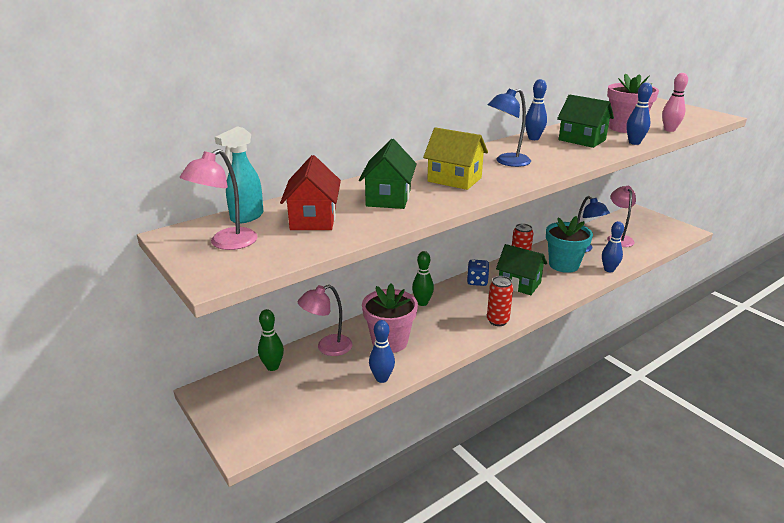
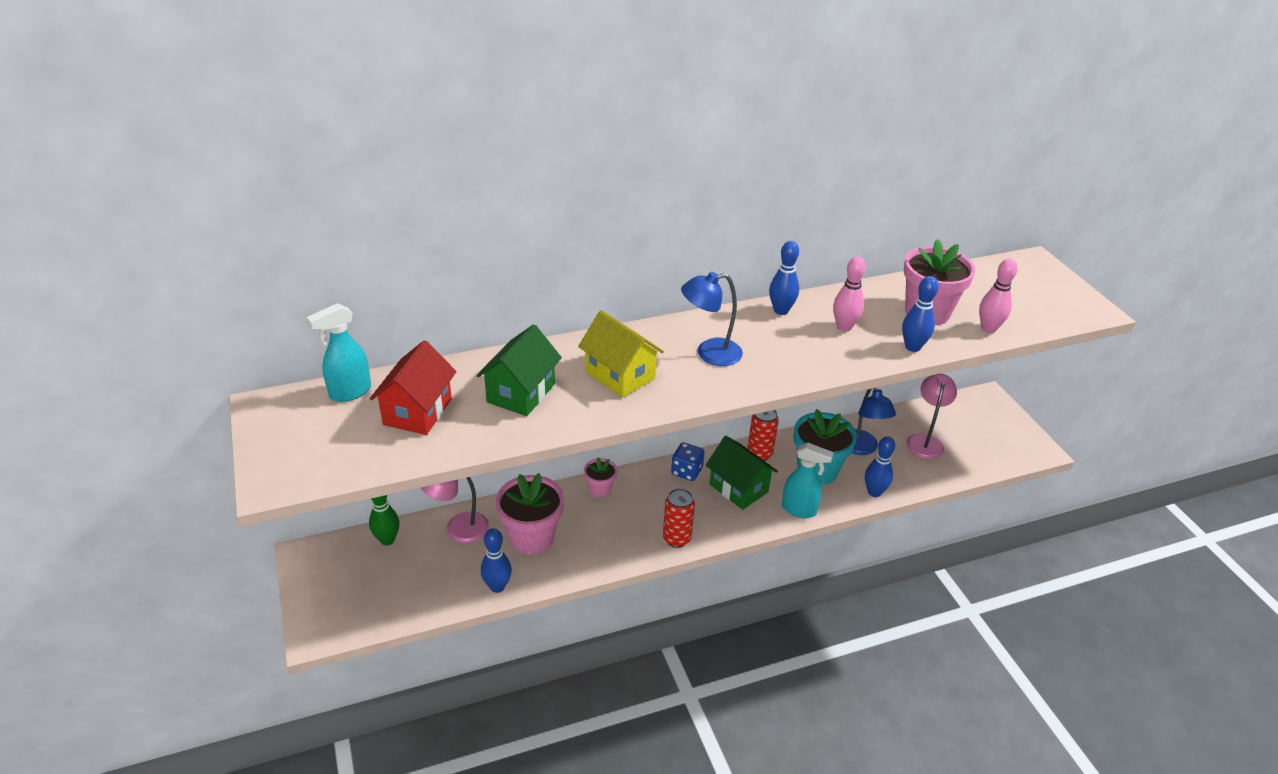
camera: 15 degrees right, 10 degrees up
pink lamp [180,149,258,250] -> none
green bowling pin [412,251,434,306] -> pink flower pot [584,457,617,497]
green house [557,94,614,148] -> pink bowling pin [833,257,866,332]
none -> turquoise spray bottle [782,442,834,518]

